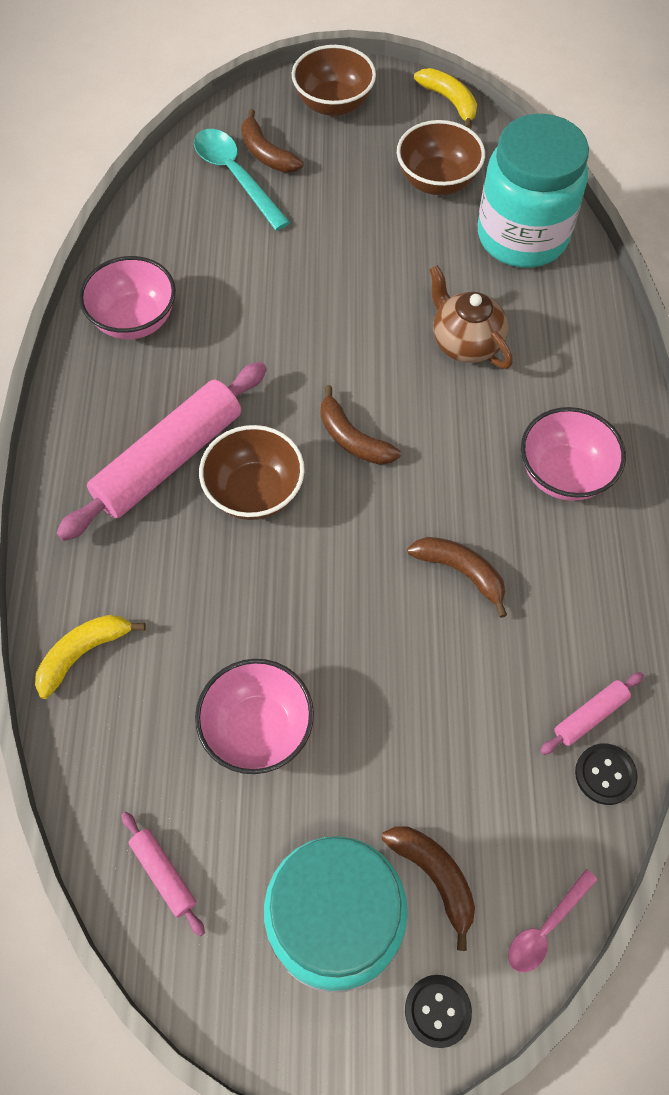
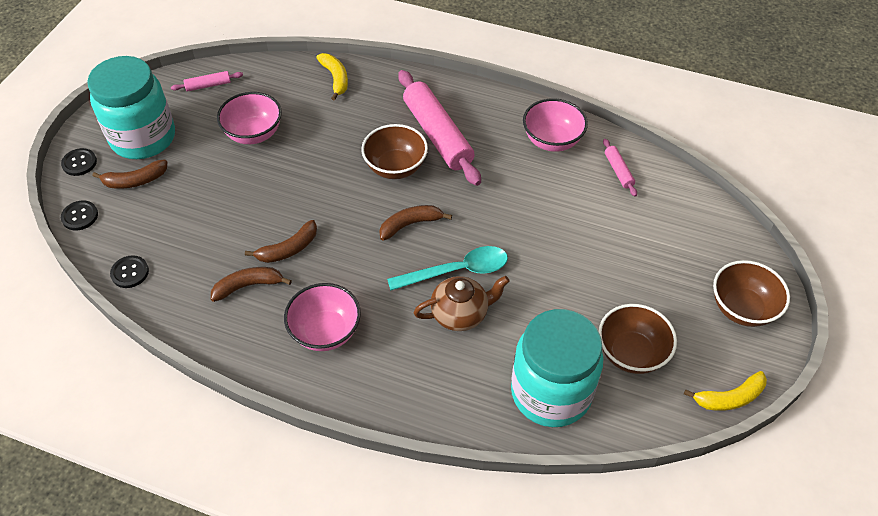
camera: 110 degrees right, 10 degrees down
turquoise spoon [194,129,290,231] -> turquoise spoon moved to [387,246,508,291]
brown banana [241,109,304,173] -> brown banana moved to [211,267,292,302]
pink spoon [508,869,597,973] -> black button [61,201,98,230]
pink rolling pin [540,672,644,755] -> pink rolling pin moved to [603,139,637,197]

